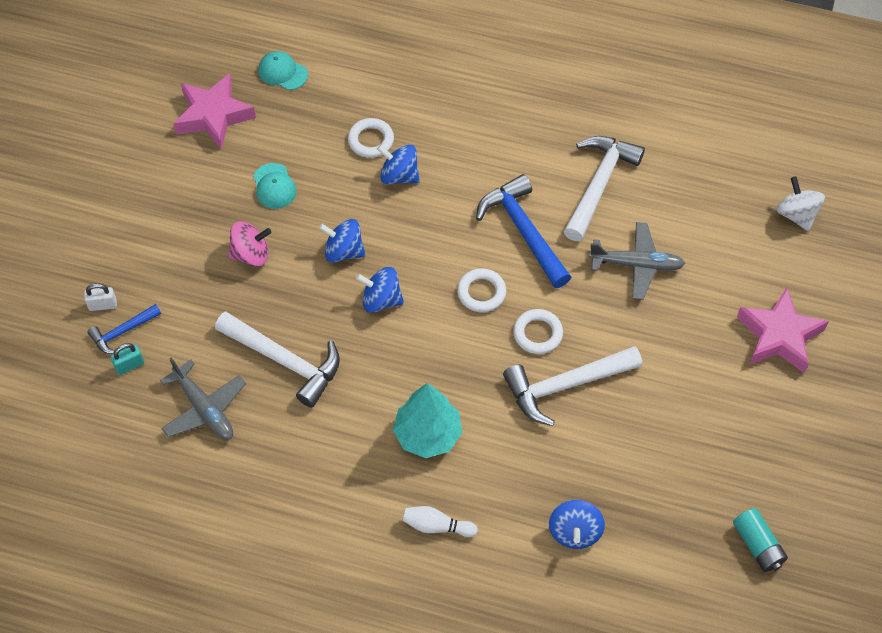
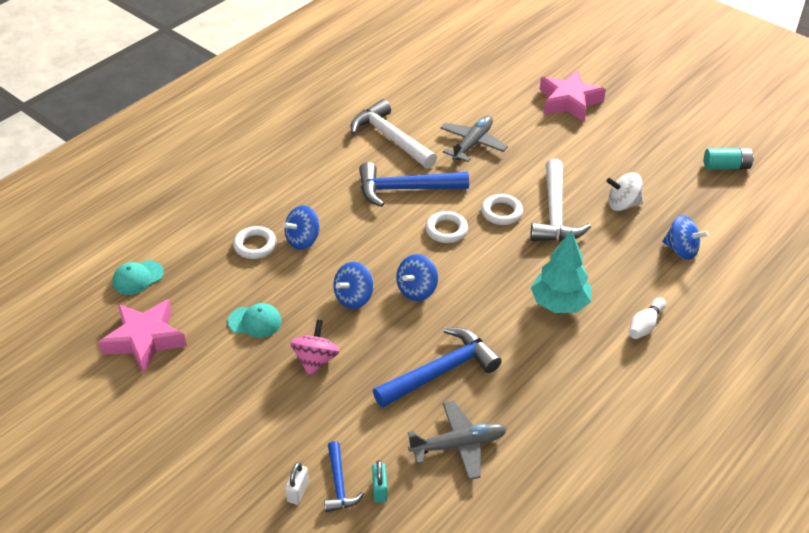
camera: 65 degrees left, 15 degrees down
white hammer [215,311,340,408] -> blue hammer [373,327,502,408]
white spinning top [776,176,825,231] -> white spinning top moved to [607,173,643,211]

